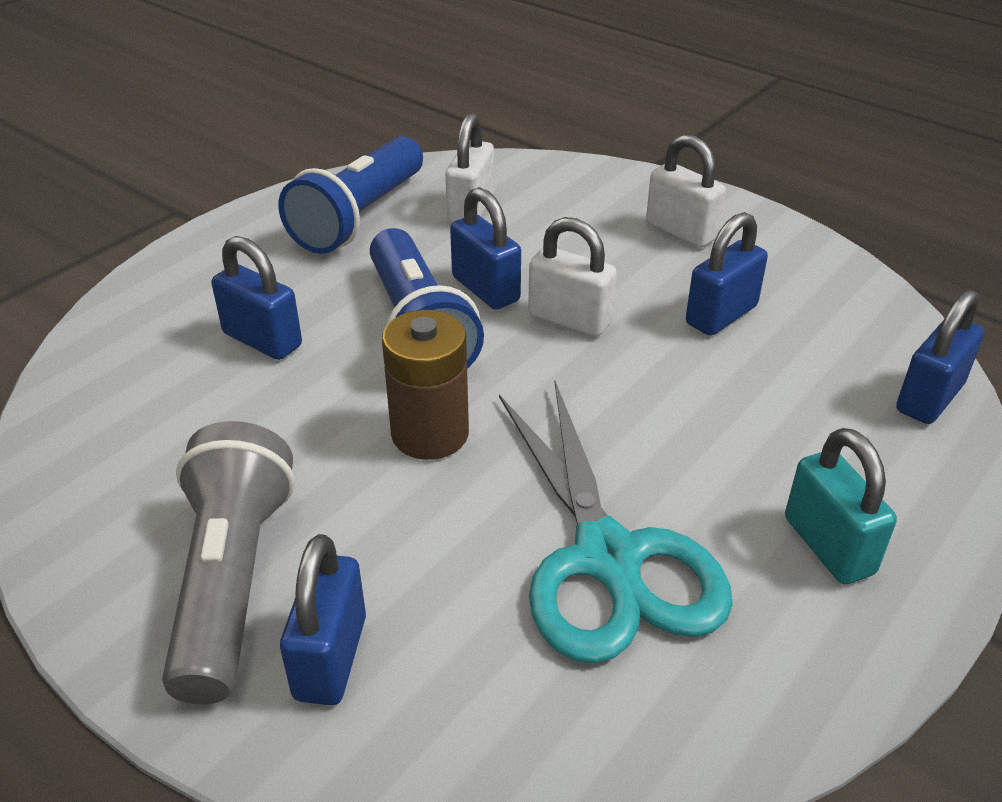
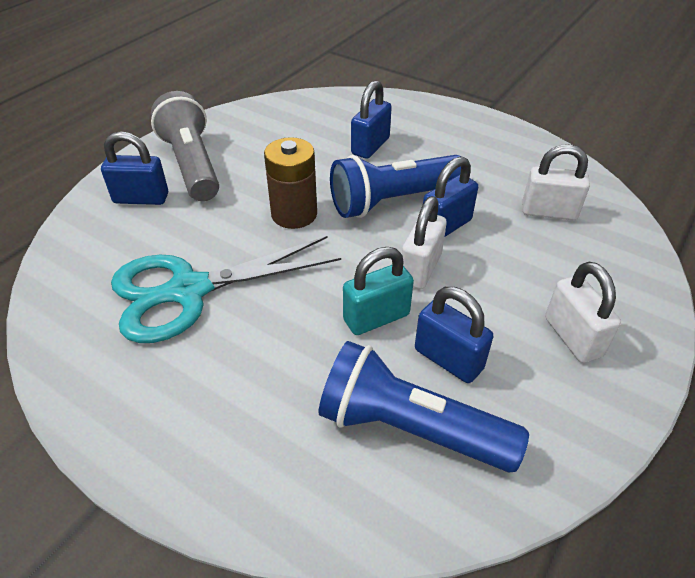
camera: 85 degrees right, 5 degrees up
grey flashlight [162,421,295,704] -> grey flashlight turned 105 degrees counterclockwise [151,91,219,201]
blue flashlight [278,136,423,254] -> blue flashlight moved to [319,341,529,473]
white padlock [646,134,726,248] -> white padlock turned 60 degrees counterclockwise [545,262,621,363]
turquoise padlock [785,428,897,584] -> turquoise padlock moved to [343,247,414,335]
blue padlock [896,290,984,424] -> none

